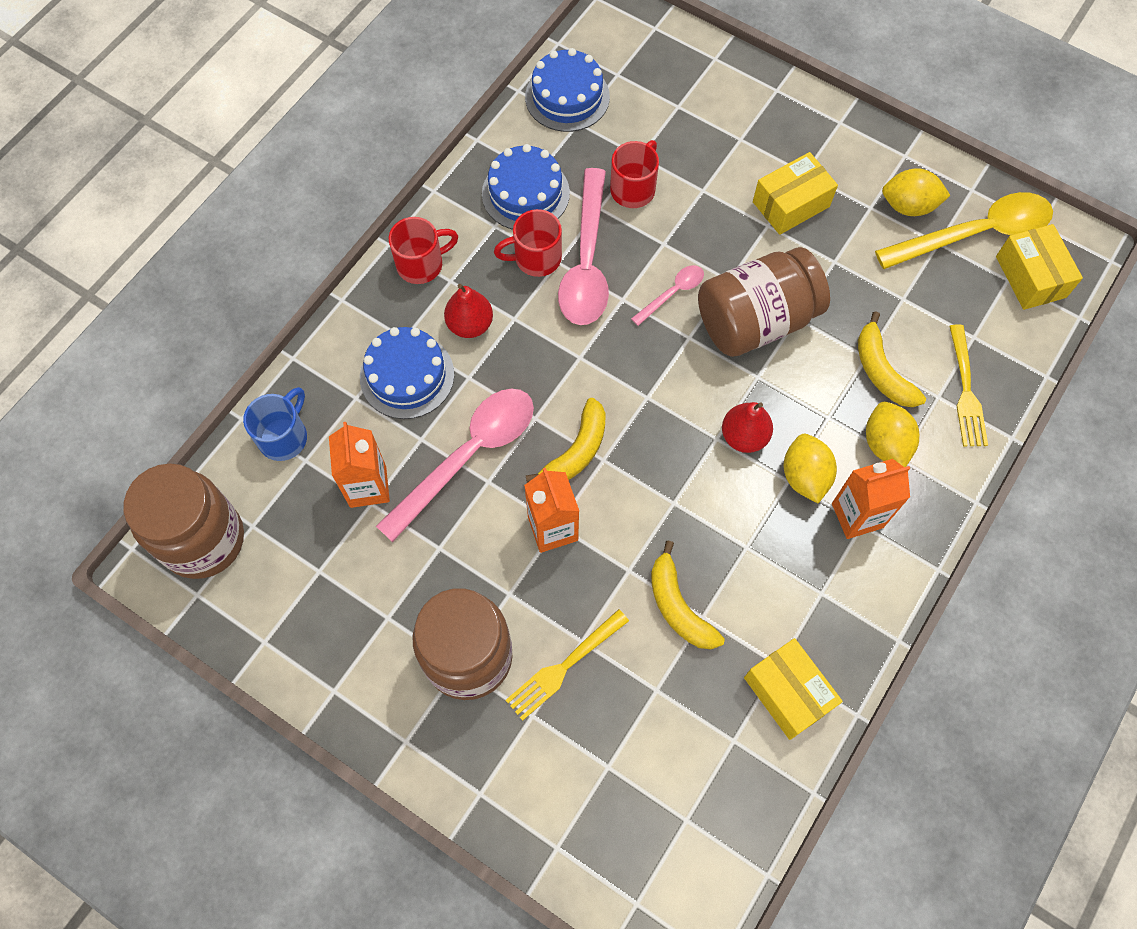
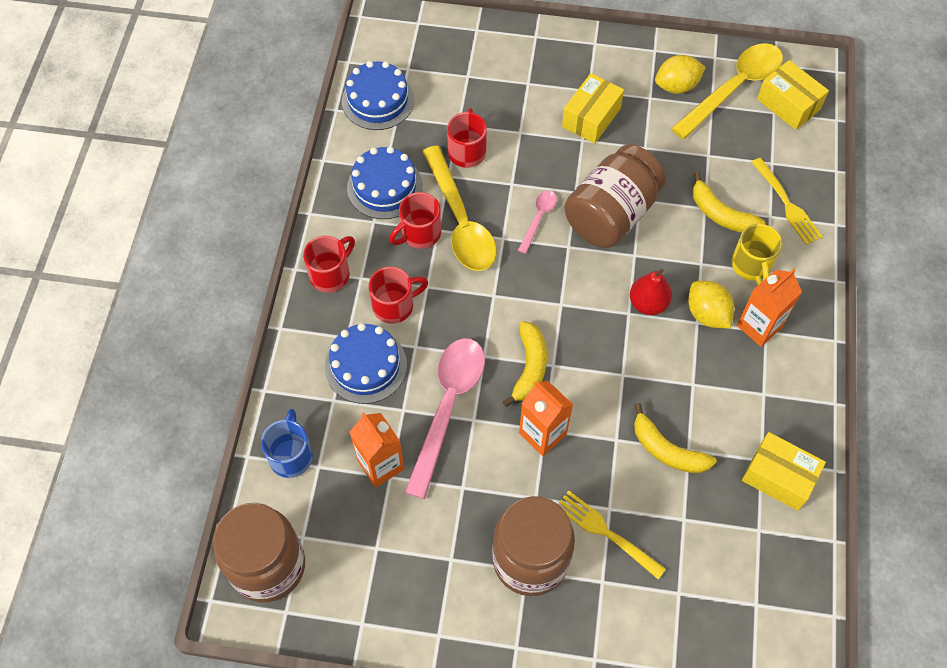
camera: 25 degrees left, 5 degrees down
red pear [444,284,493,338] -> red mug [368,266,428,324]
yellow fork [505,609,629,721] -> yellow fork turned 105 degrees clockwise [559,490,666,579]
pink spoon [558,168,609,325] -> yellow spoon [422,145,496,271]
yellow lemon [866,402,919,467] -> yellow mug [732,224,782,285]

